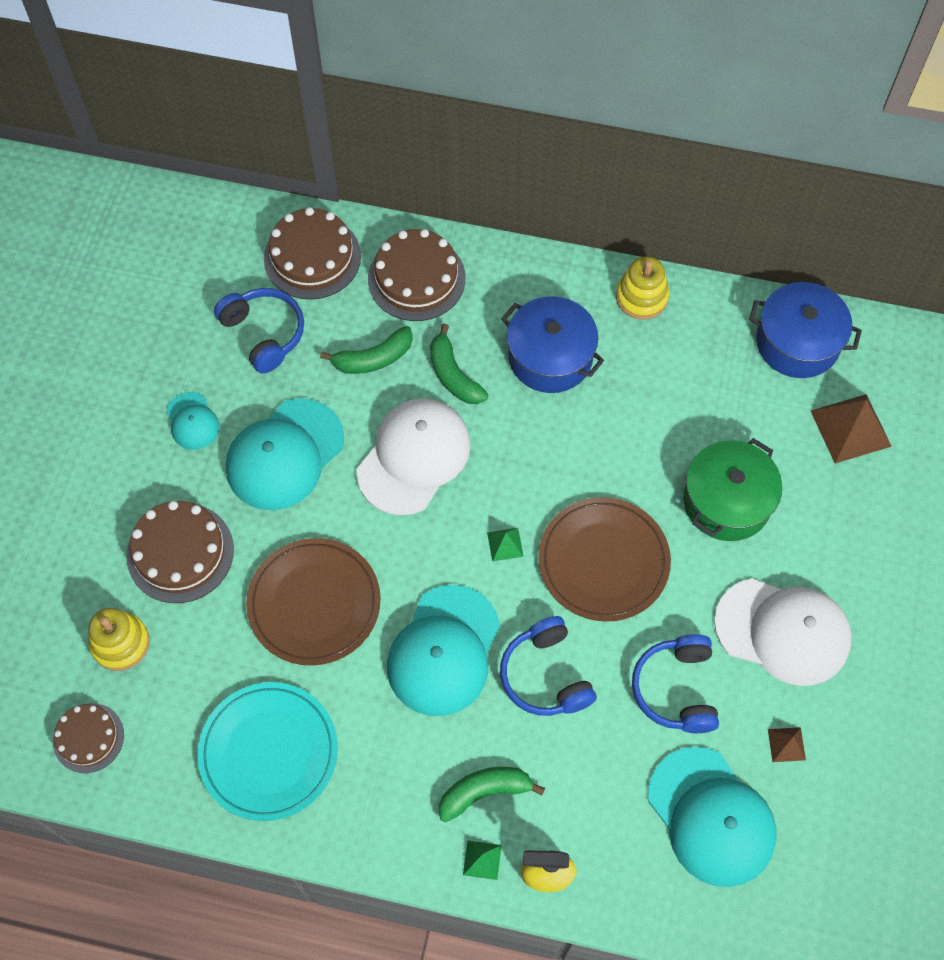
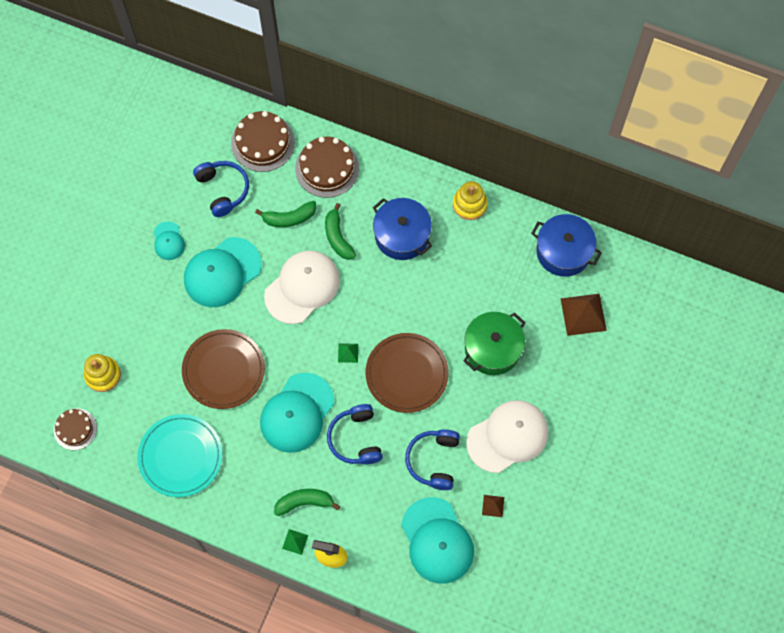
camera: 10 degrees right, 5 degrees up
brown cake [127,501,234,603] -> none
white cap [714,578,852,686] -> white cap turned 60 degrees counterclockwise [466,400,549,473]

